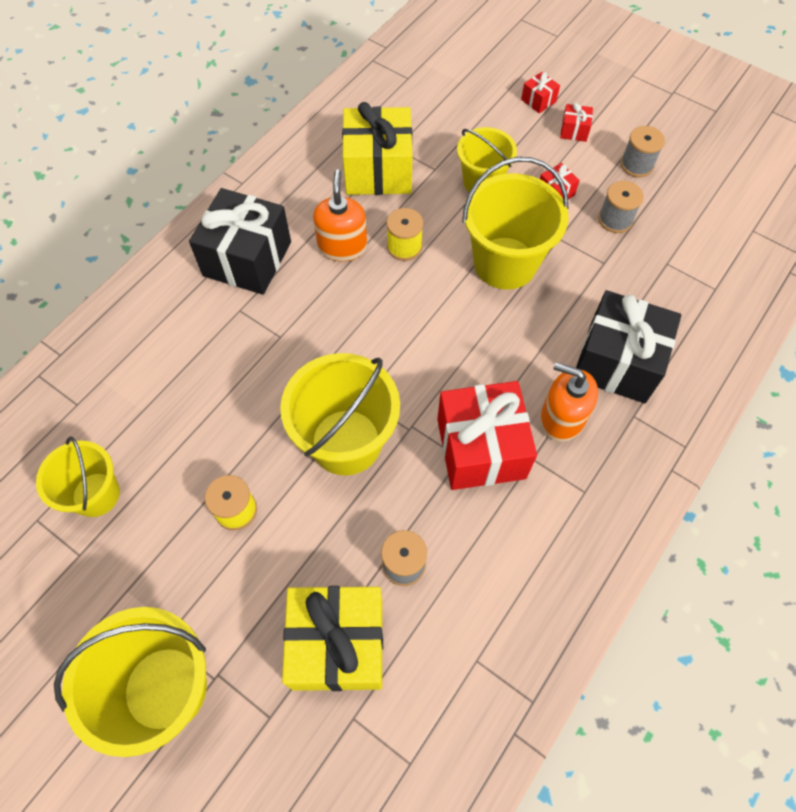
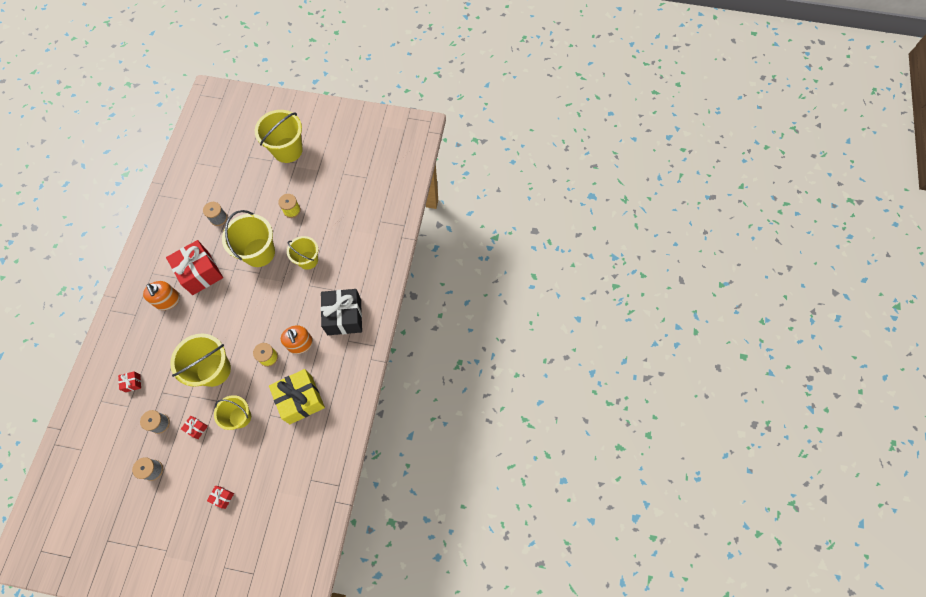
camera: 155 degrees right, 5 degrees up
yellow bucket [36,437,120,517] -> yellow bucket moved to [287,236,318,270]
yellow gift [282,586,383,691] -> none
orange soap dispenser [540,362,598,442] -> orange soap dispenser turned 60 degrees clockwise [143,281,180,310]
red gift [560,103,593,142] -> red gift moved to [118,372,141,392]
black gift [576,290,681,403] -> none

